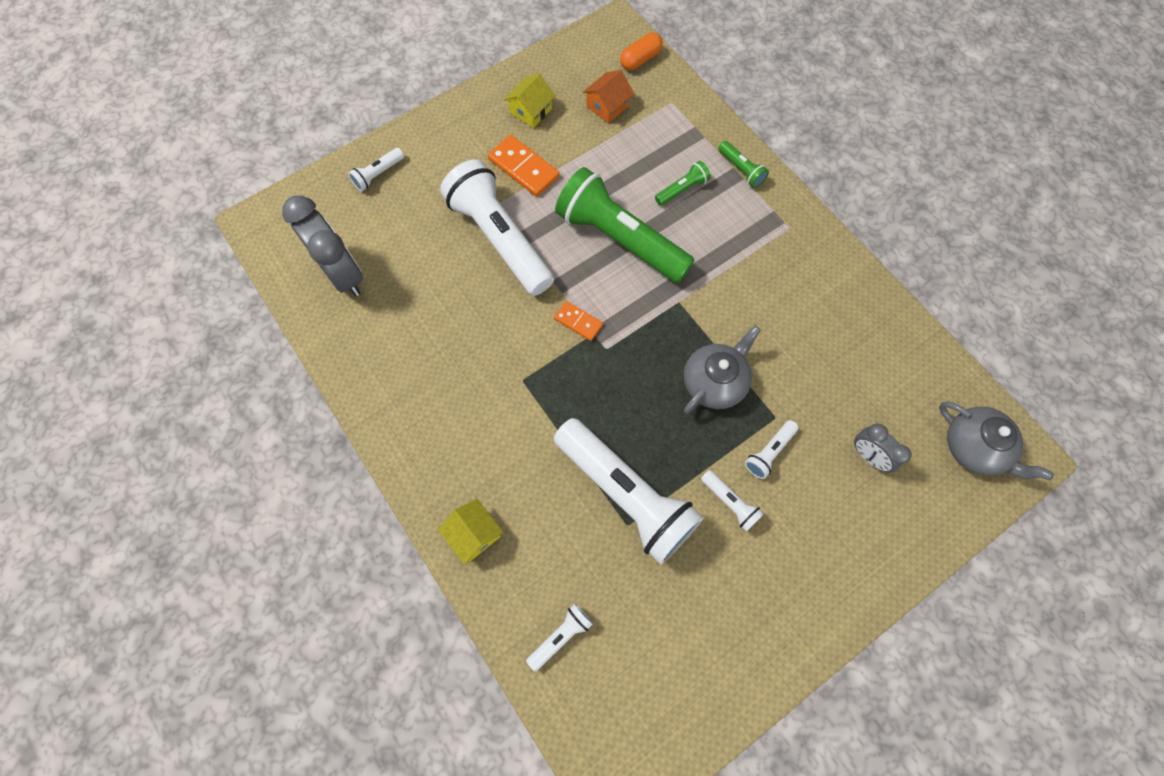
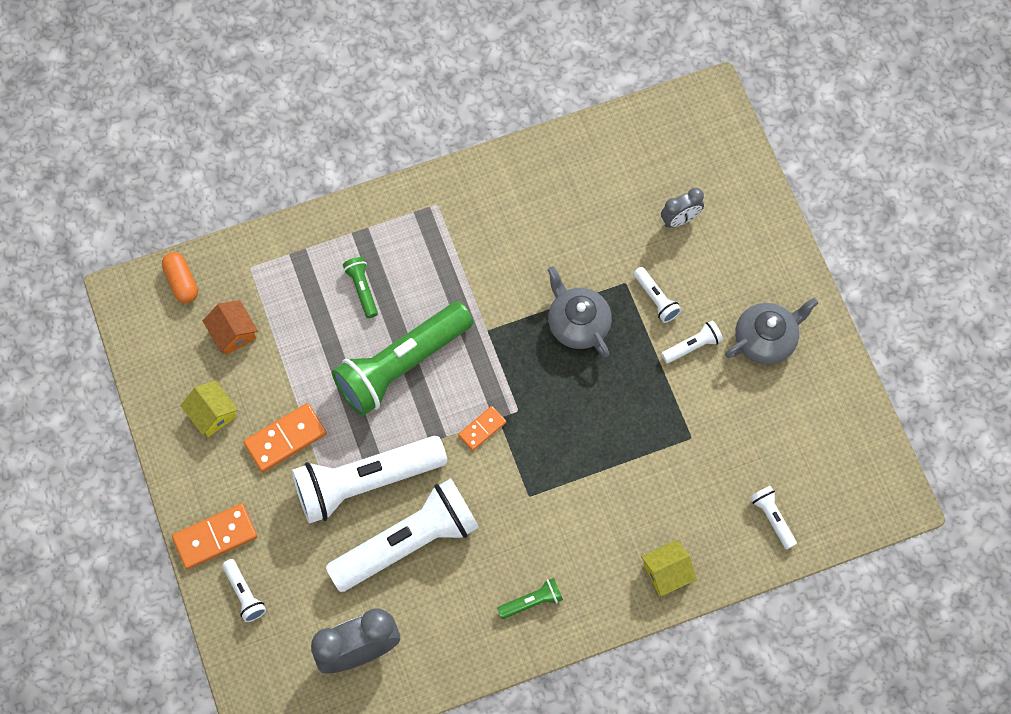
camera: 75 degrees left, 0 degrees up
white flashlight [554,418,704,565] -> white flashlight moved to [326,478,479,592]
green flashlight [718,141,769,188] -> green flashlight moved to [497,578,563,619]
grey teapot [939,401,1054,480] -> grey teapot moved to [725,298,819,364]
none -> orange domino [172,504,257,569]

